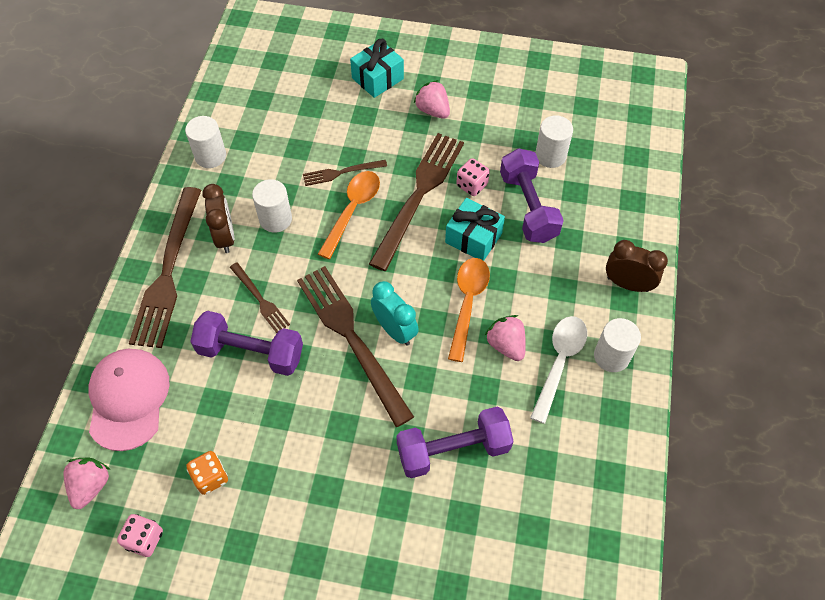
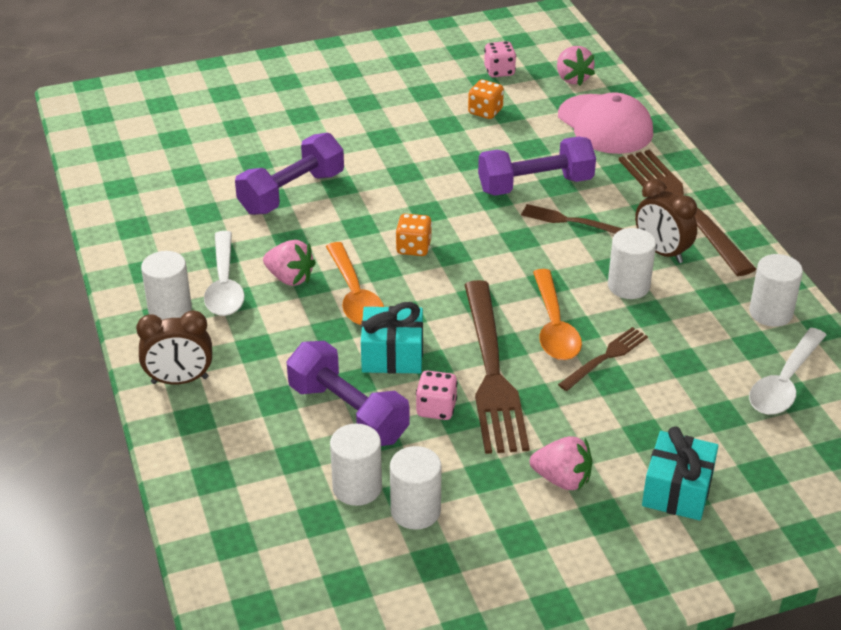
camera: 150 degrees right, 20 degrees down
brown fork [297,266,414,427] -> none
turquoise clock [371,281,419,346] -> orange dice [395,214,432,256]
none -> white cylinder [390,446,442,530]
none -> white spoon [749,328,827,415]

